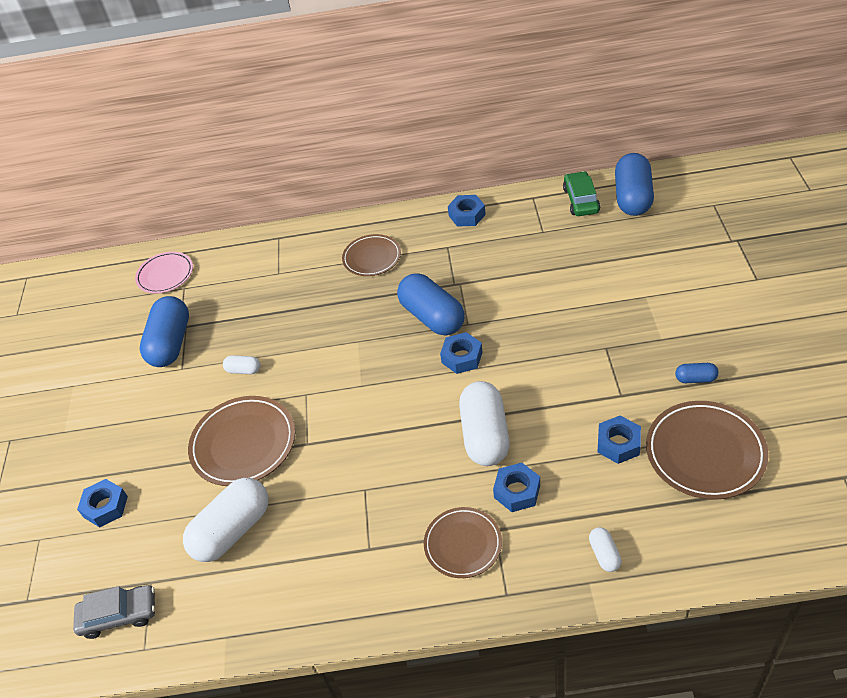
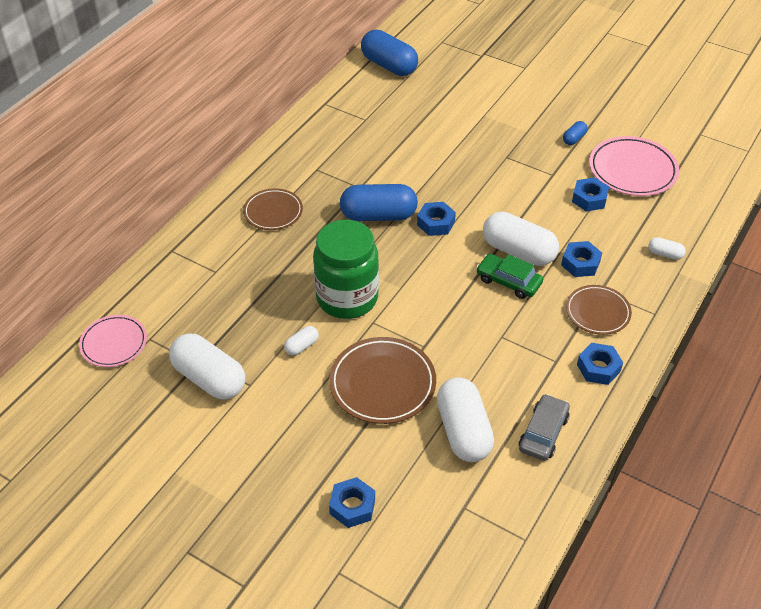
camera: 60 degrees left, 0 degrees up
grey car [73,585,155,639] -> grey car moved to [519,394,570,461]
blue capsule [140,296,189,367] -> white capsule [169,333,245,400]
blue nut [448,195,486,227] -> blue nut moved to [577,343,623,385]
green car [563,171,600,216] -> green car moved to [476,254,543,299]
brown plate [646,401,769,500] -> pink plate [589,136,679,196]
none -> green jar [313,220,379,319]

